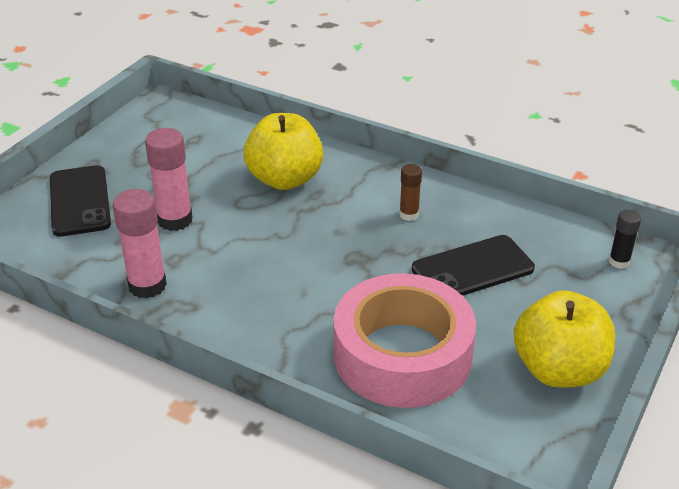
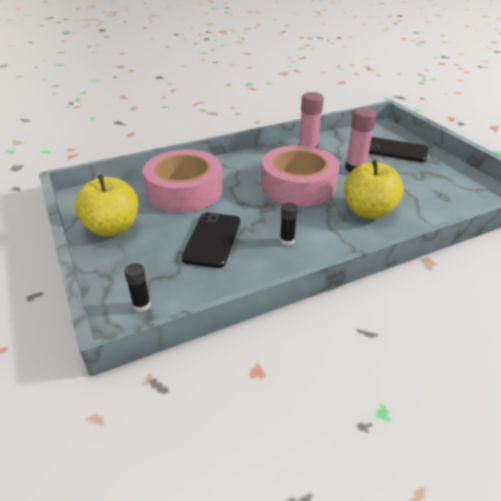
camera: 125 degrees right, 0 degrees up
brown glue stick [399,164,422,221] -> black glue stick [280,202,298,246]
none -> pink tape [261,145,339,207]

